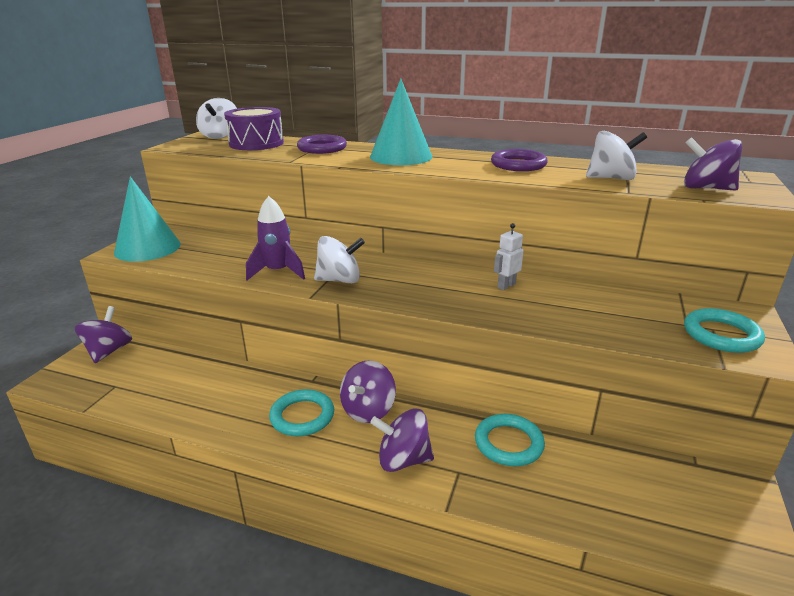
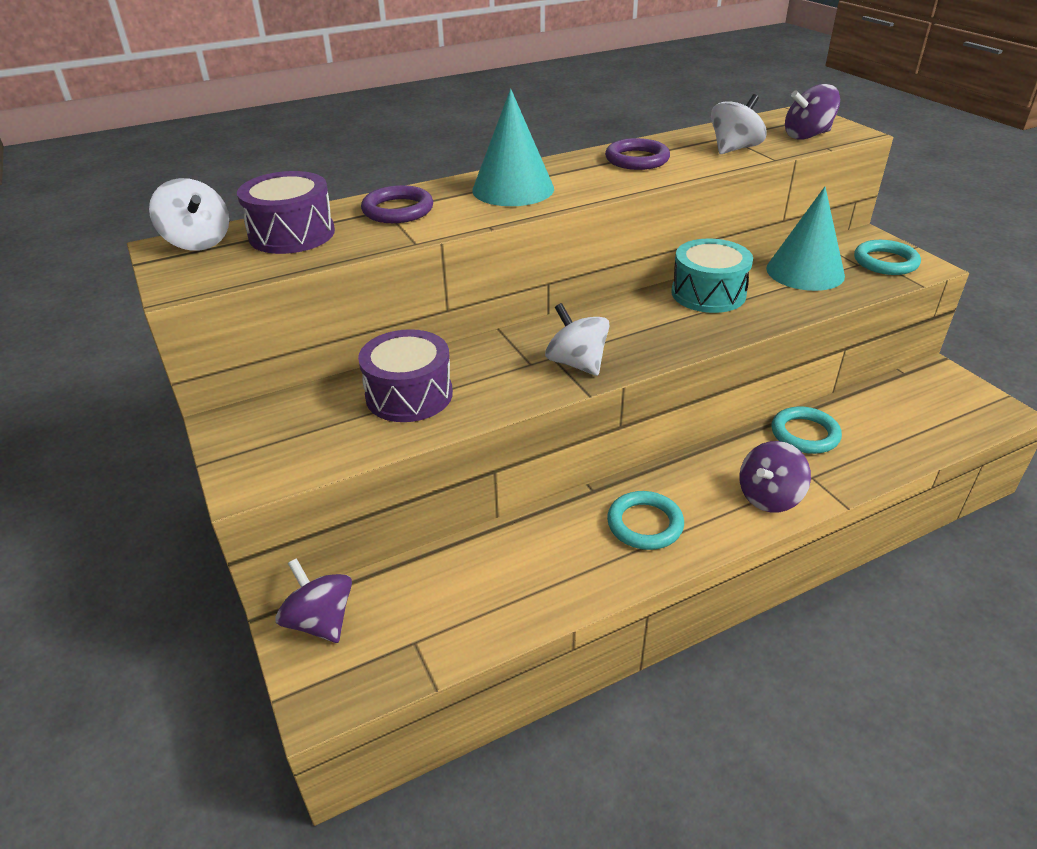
camera: 45 degrees left, 10 degrees up
turquoise cone [114,177,181,262] -> turquoise cone moved to [766,187,845,291]
purple rocket [246,196,305,280] -> none
white spinning top [314,236,365,283] -> white spinning top turned 75 degrees counterclockwise [545,303,610,376]
purple spinning top [340,360,396,423] -> none
white robot [494,223,524,290] -> turquoise drum [671,239,753,313]
none -> purple drum [358,329,453,422]

